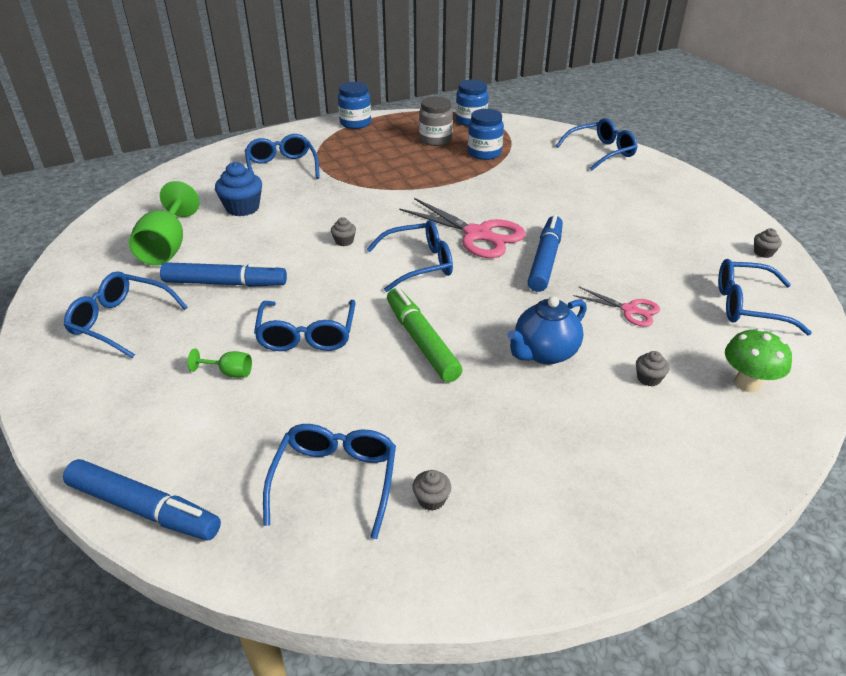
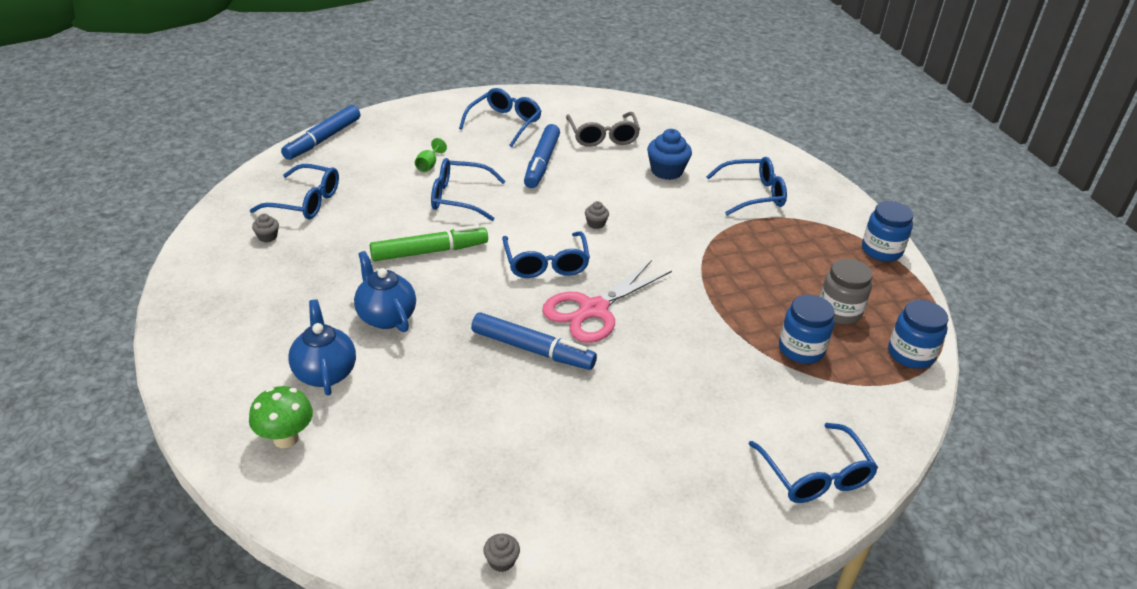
camera: 95 degrees right, 0 degrees up
green goblet [129,181,200,266] -> grey glasses [566,112,640,147]
pink scissors [573,287,660,327] -> none
grey cupcake [636,351,669,387] -> blue teapot [288,299,356,396]
blue glasses [718,259,812,335] -> none

